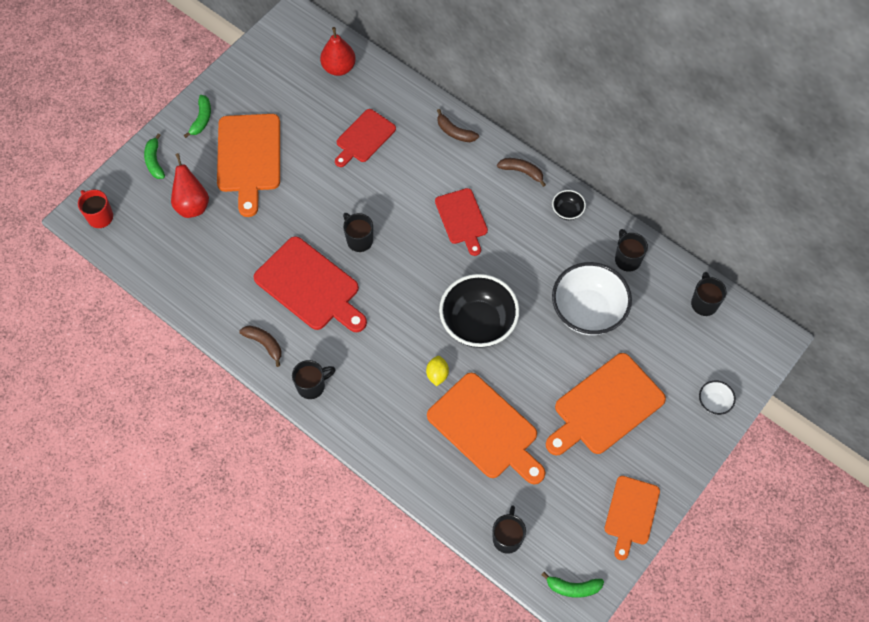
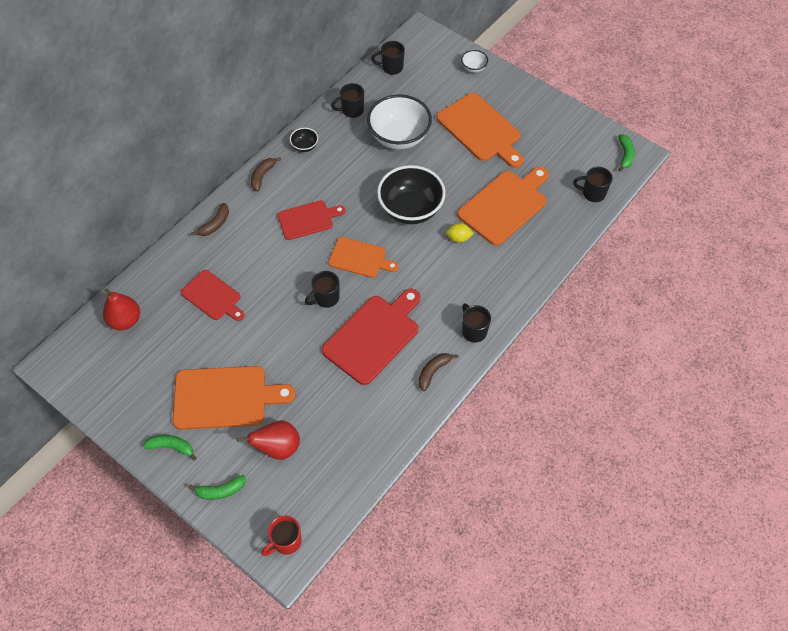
camera: 90 degrees left, 5 degrees down
orange cutting board [604,476,660,560] -> orange cutting board moved to [328,237,398,278]

